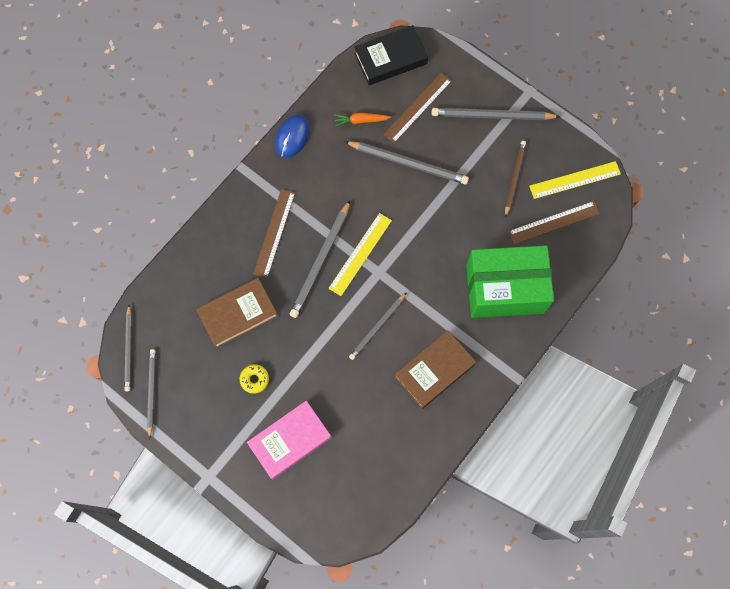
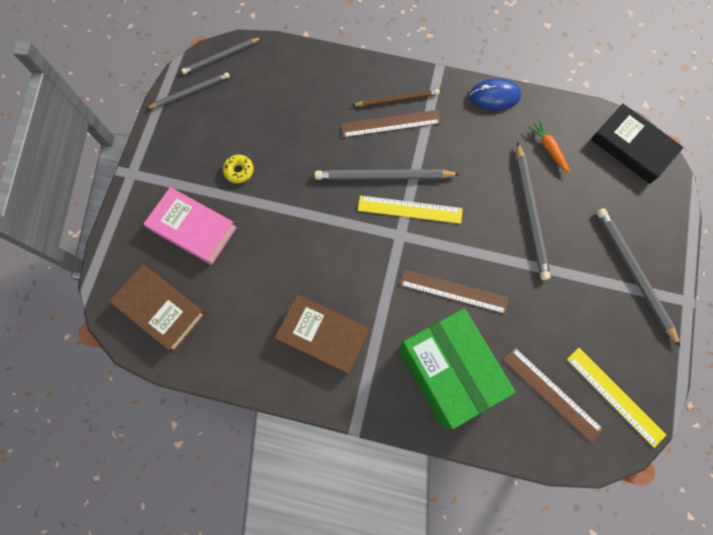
camera: 65 degrees right, 0 degrees up
brown book [196,278,278,348] -> brown book moved to [109,264,206,352]
grey pencil [349,292,407,360] -> none
brown ruler [384,73,452,143] -> brown ruler moved to [400,269,509,314]
brown pencil [505,141,526,217] -> brown pencil moved to [352,89,440,107]

